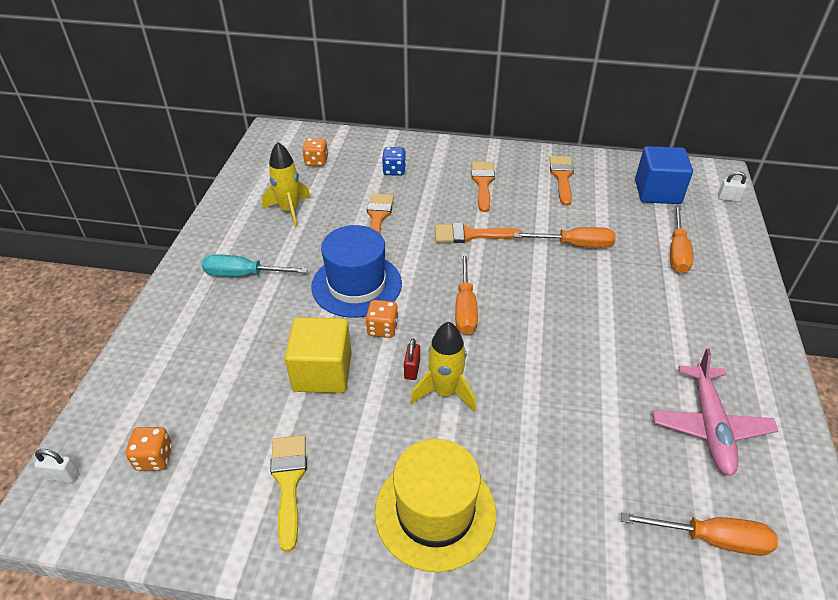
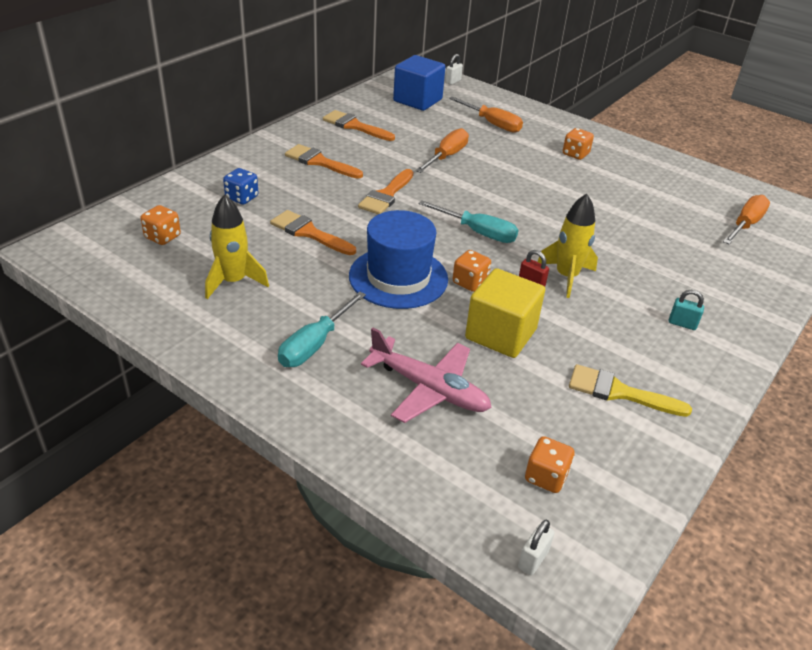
camera: 65 degrees left, 5 degrees down
yellow hat [375,439,496,572] -> turquoise padlock [669,290,704,330]
orange screwdriver [455,253,478,335] -> turquoise screwdriver [419,200,518,243]
pink plane [652,348,778,476] -> pink plane moved to [361,328,492,423]
none -> orange dice [563,128,594,160]

